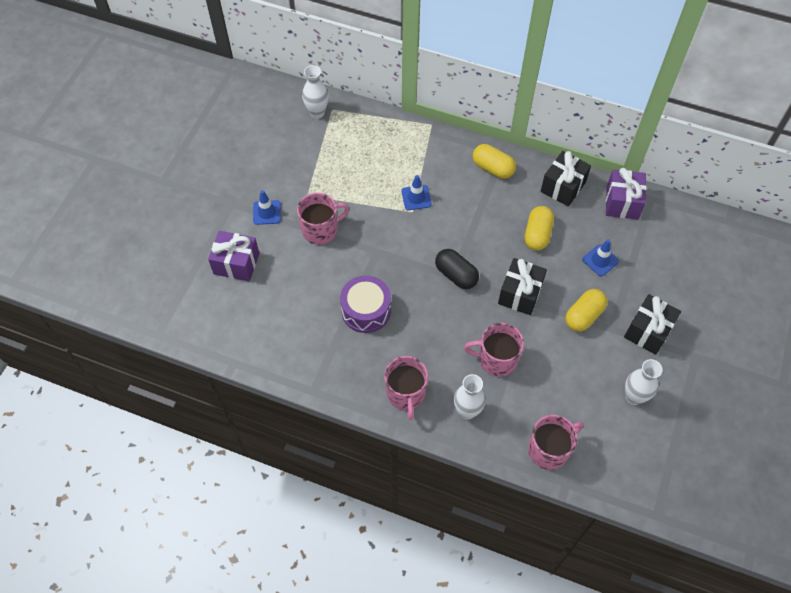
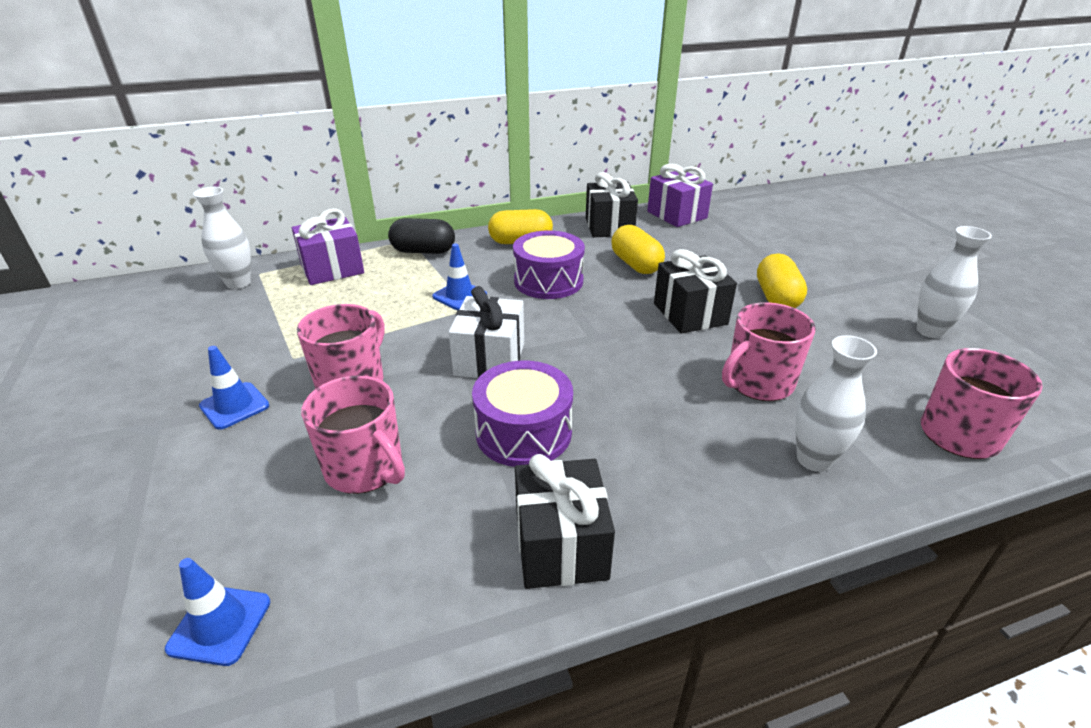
camera: 40 degrees left, 25 degrees down
purple gift [208,231,259,281] -> purple gift moved to [292,209,364,285]
pink mug [384,356,428,420] -> pink mug moved to [301,375,405,494]
black capsule [435,249,479,289] -> black capsule moved to [388,218,455,254]
blue traffic cone [582,239,619,276] -> blue traffic cone moved to [165,558,270,666]
black gift [624,294,681,355] -> black gift moved to [515,454,615,589]
none -> white gift [449,286,524,378]
none -> purple drum [513,230,585,299]

